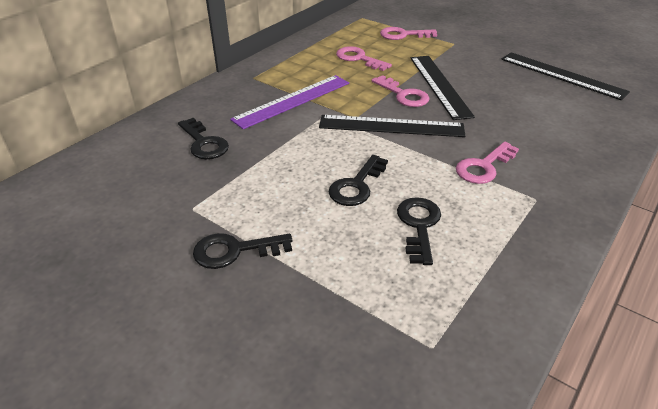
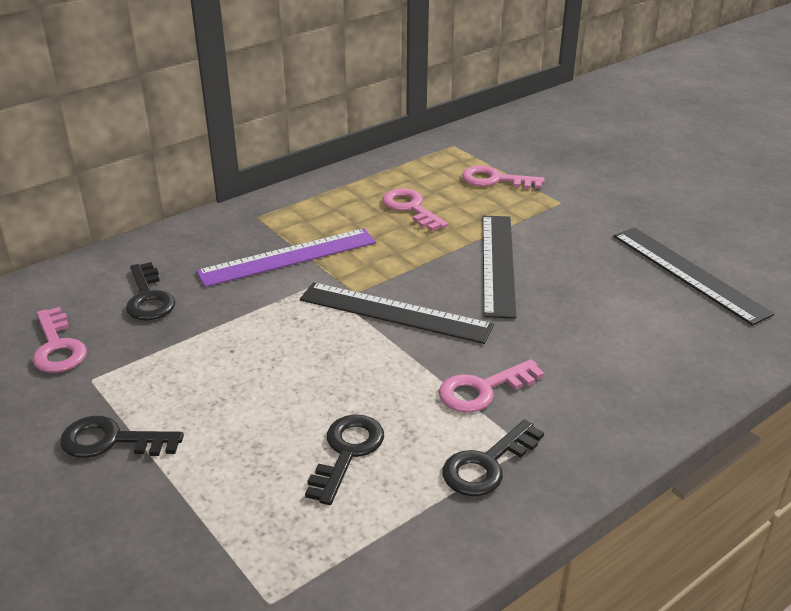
camera: 15 degrees right, 5 degrees down
black key [328,155,388,206] -> black key moved to [442,420,544,496]
pink key [372,75,430,107] -> pink key moved to [32,307,87,373]

